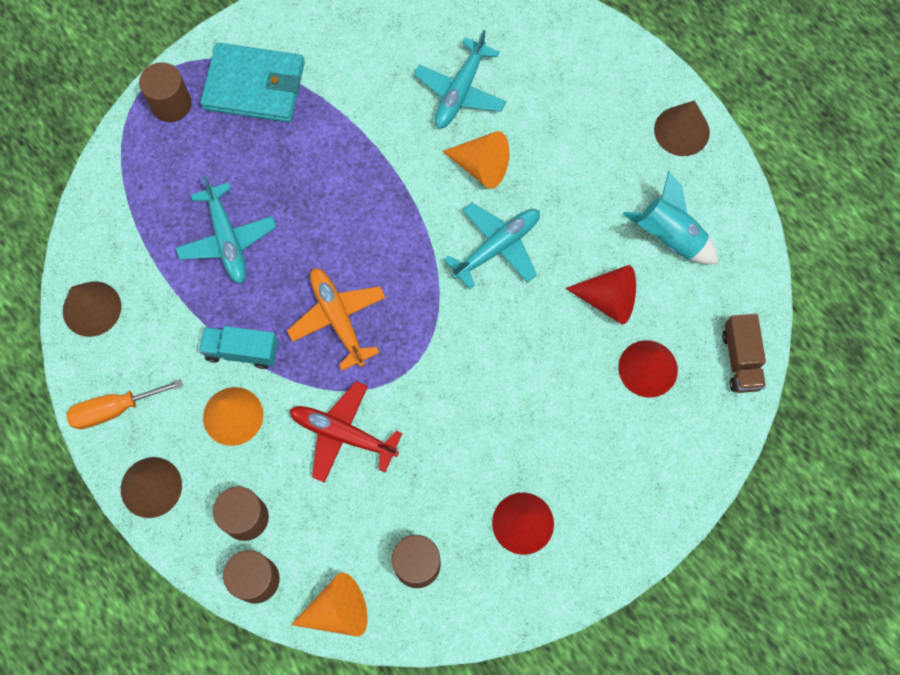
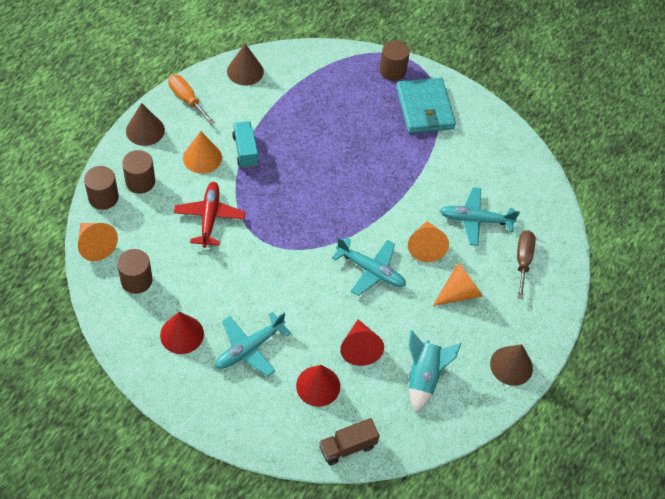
camera: 65 degrees right, 15 degrees down
turquoise plane [176,176,276,284] -> turquoise plane moved to [216,312,291,376]
orange plane [287,268,386,371] -> none
none -> orange cone [433,262,483,306]
none -> brown screwdriver [517,231,536,299]

